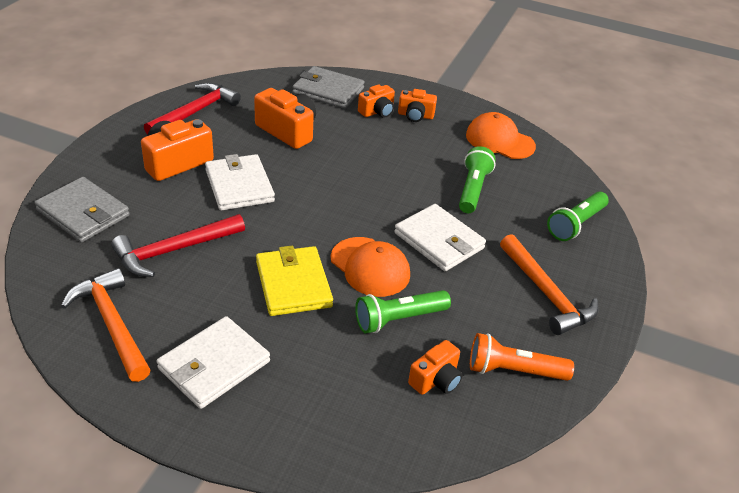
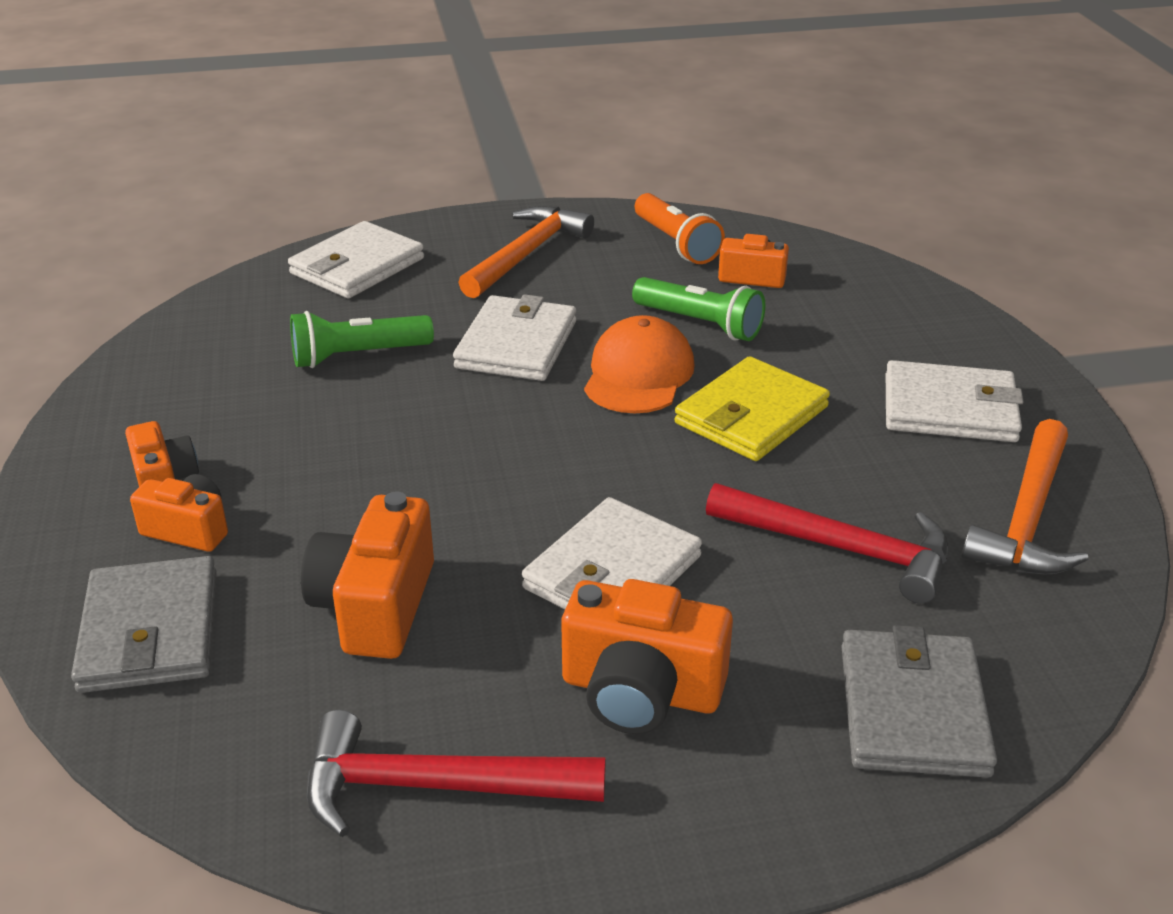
camera: 120 degrees left, 5 degrees down
orange cap [466,112,536,159] -> none
green flashlight [547,192,609,241] -> white wallet [288,221,424,298]

